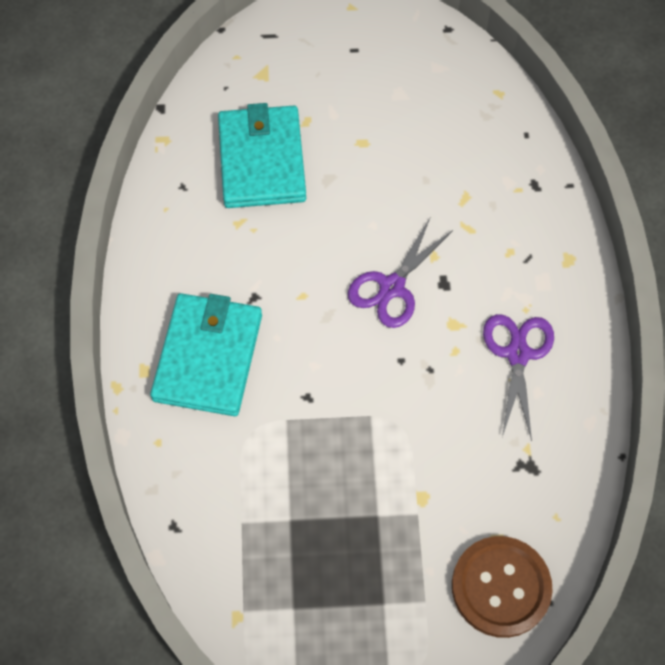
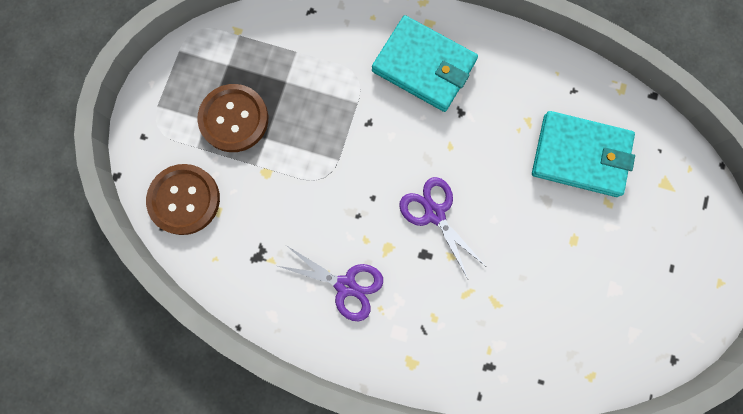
camera: 110 degrees right, 15 degrees up
none -> brown button [197,84,268,152]

